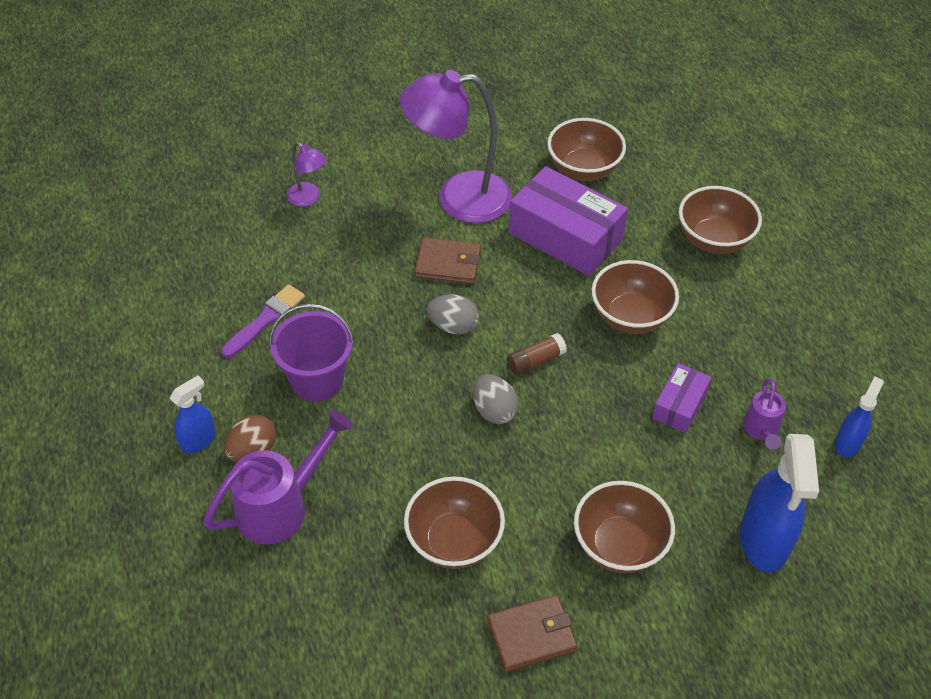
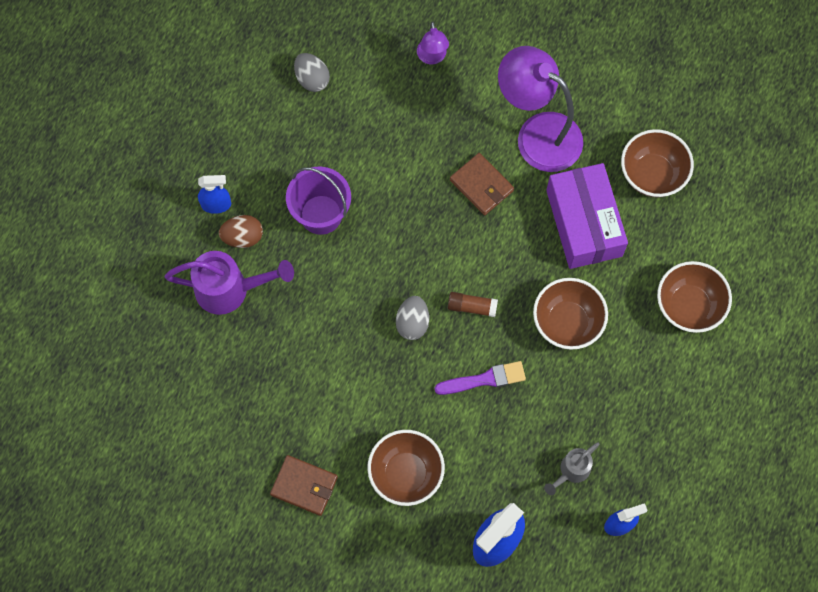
camera: 40 degrees right, 20 degrees up
purple brush [221,284,305,358] -> purple brush moved to [434,361,526,395]
brown bowl [404,477,505,569] -> none
grey egg [427,294,479,335] -> grey egg moved to [294,53,330,92]
purple box [652,363,712,433] -> none
purple watering can [743,378,786,450] -> grey watering can [544,442,599,495]

